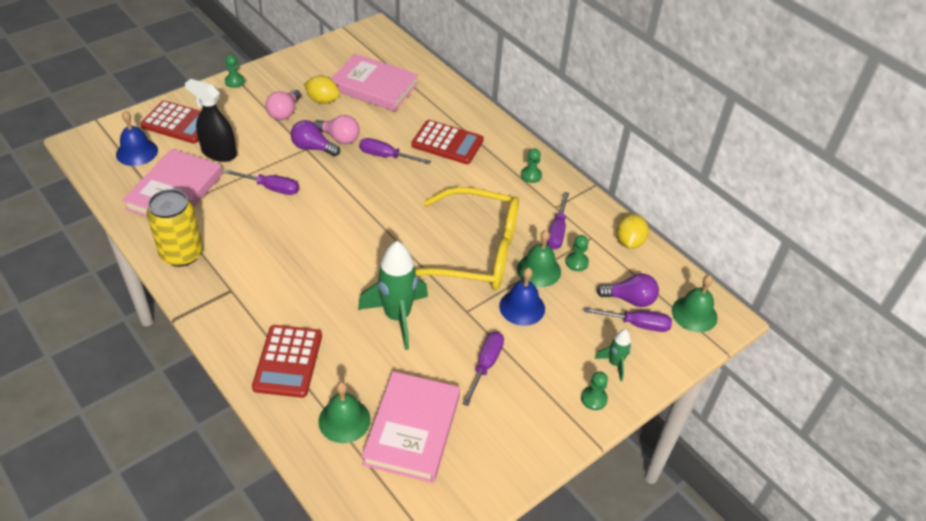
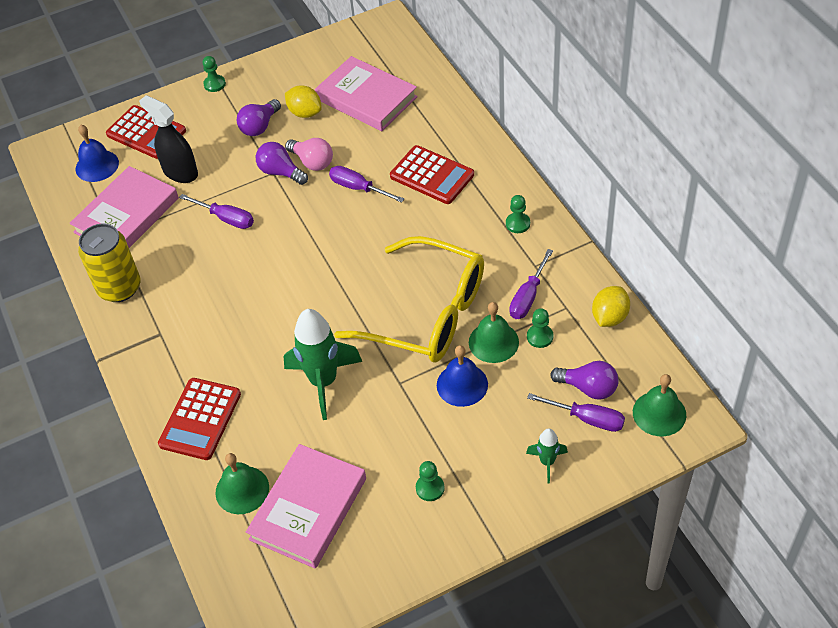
camera: 20 degrees right, 5 degrees up
pink light bulb [265,89,301,120] -> purple light bulb [237,99,281,136]
purple screwdriver [462,332,504,406] -> none
green pawn [581,372,608,410] -> green pawn moved to [416,461,445,501]

